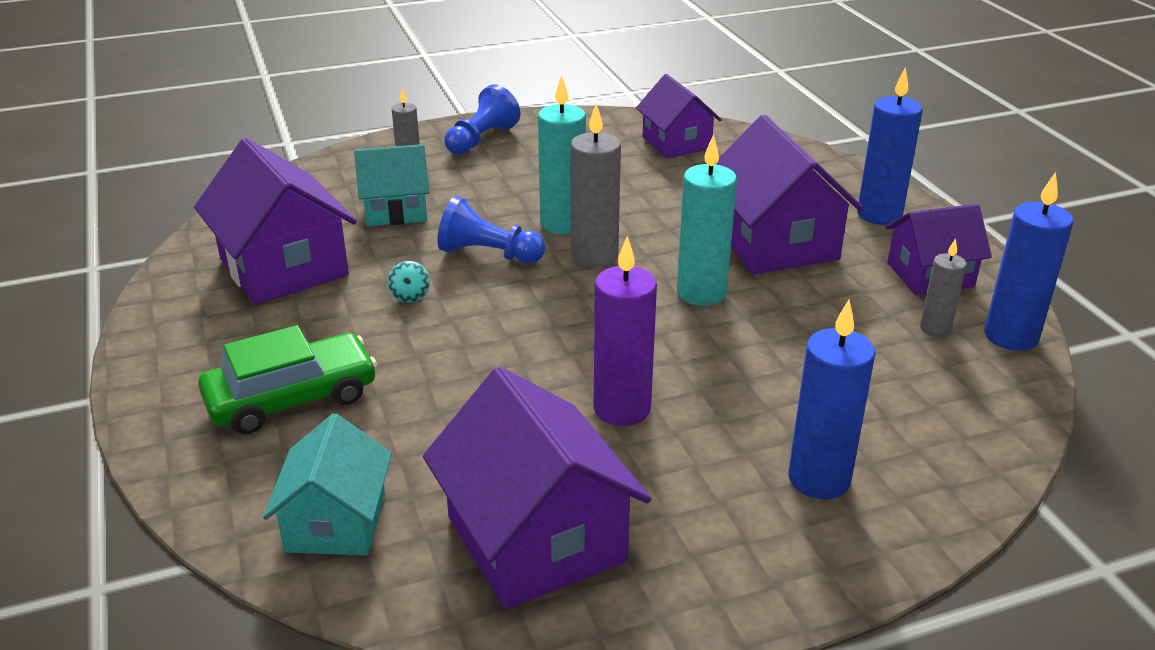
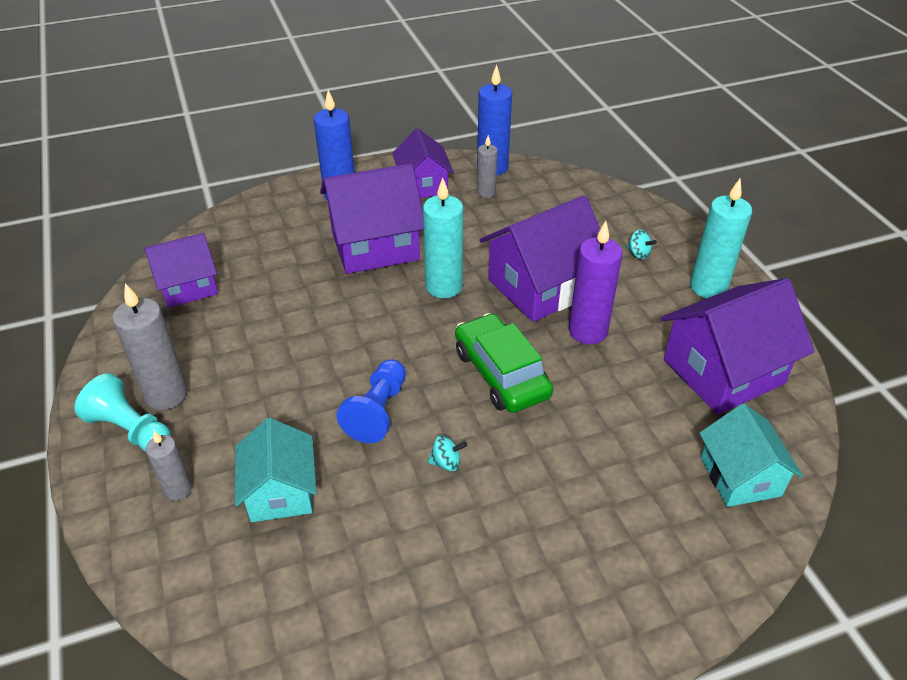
camera: 90 degrees left, 10 degrees up
purple house [194,138,357,305] -> purple house moved to [480,195,600,322]
green car [198,325,377,435] -> green car moved to [455,313,553,413]
turquoise house [263,413,392,556] -> turquoise house turned 75 degrees clockwise [699,404,803,507]
blue pawn [444,84,521,155] -> turquoise pawn [74,373,171,452]
turquoise candle [538,75,586,234] -> turquoise candle moved to [690,179,752,298]
grey candle [570,104,621,268] -> grey candle moved to [113,283,188,410]
blue candle [788,300,875,499] -> turquoise spinning top [626,230,657,259]

